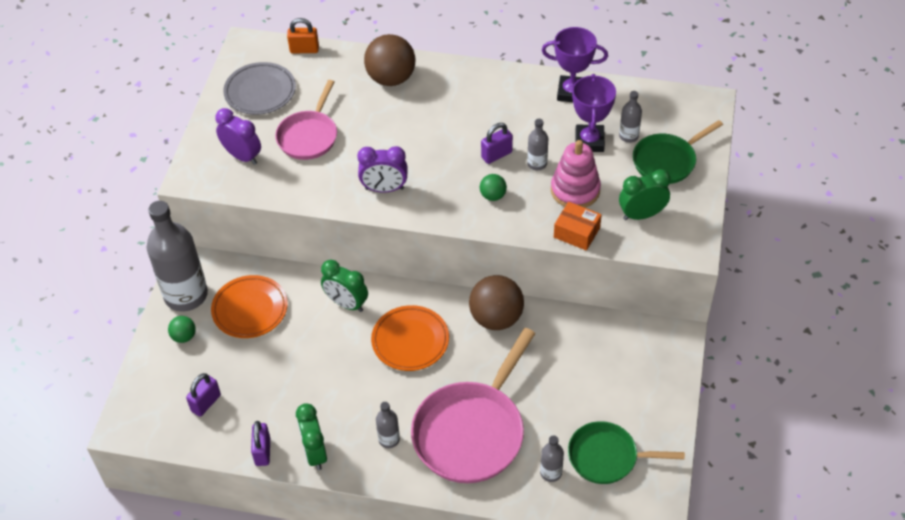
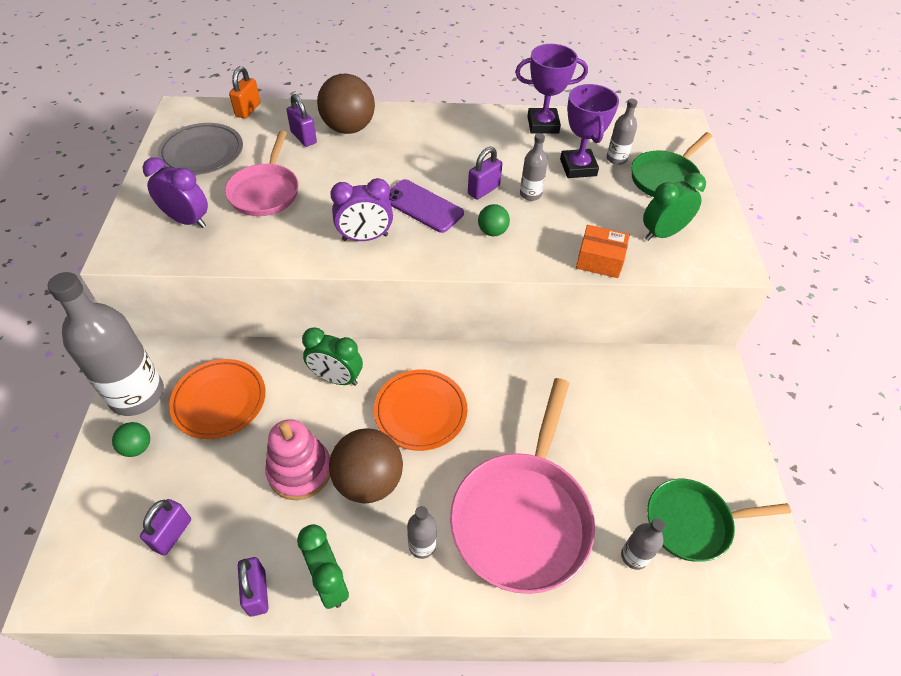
camera: 15 degrees left, 0 degrees up
orange padlock [287,18,319,54] -> orange padlock turned 60 degrees counterclockwise [229,66,261,119]
brown ball [469,275,524,330] -> brown ball moved to [329,429,403,503]
pink stacking toy [551,140,601,208] -> pink stacking toy moved to [265,419,330,500]
none -> purple padlock [287,94,317,147]
none -> purple phone [389,179,464,233]

